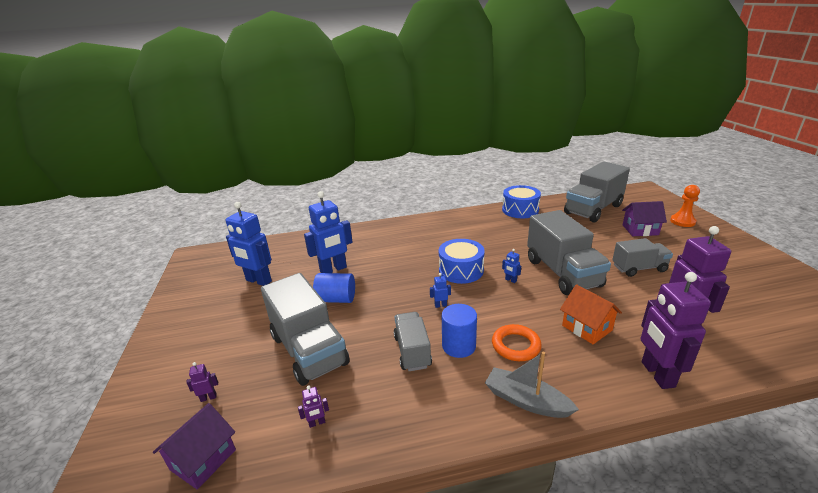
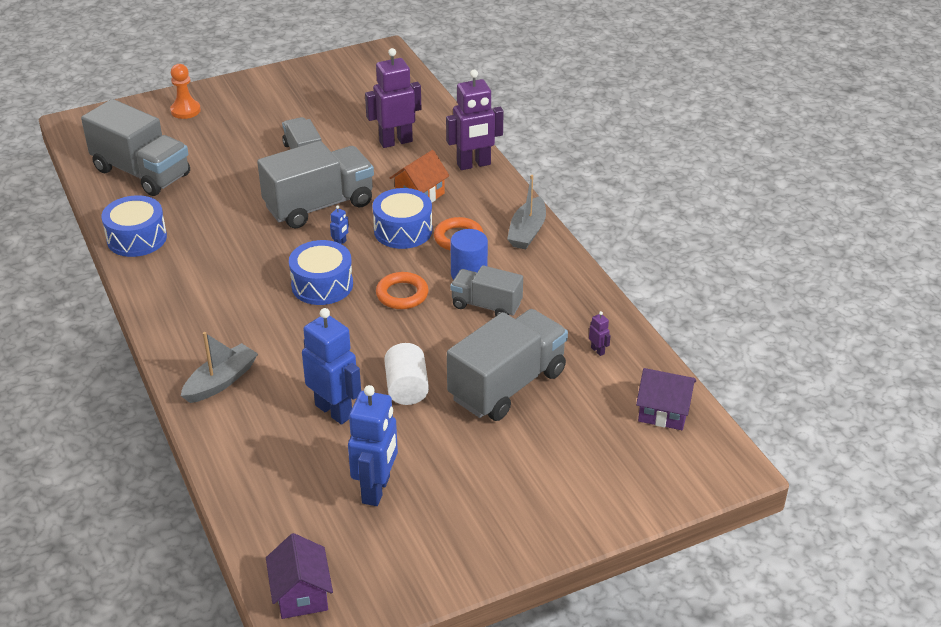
camera: 105 degrees left, 10 degrees up
purple robot [186,362,218,402] -> none
blue cylinder [313,273,355,303] -> white cylinder [384,343,429,405]
grey truck [394,312,432,371] -> grey truck turned 45 degrees clockwise [450,265,523,316]
blue robot [430,273,451,308] -> orange ring [376,272,429,309]
purple house [622,201,667,236] -> purple house moved to [266,533,333,619]
none -> grey boat [181,332,258,403]
none -> blue drum [373,188,432,249]

